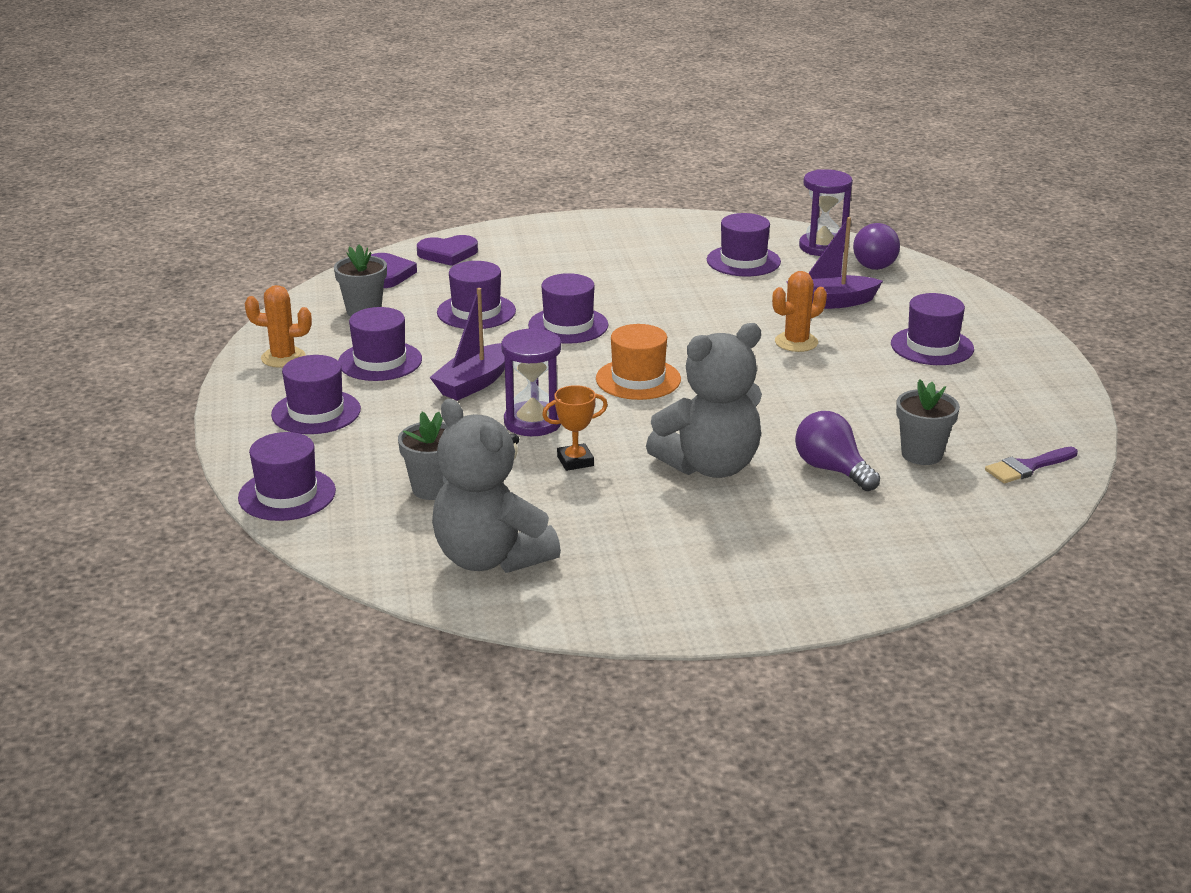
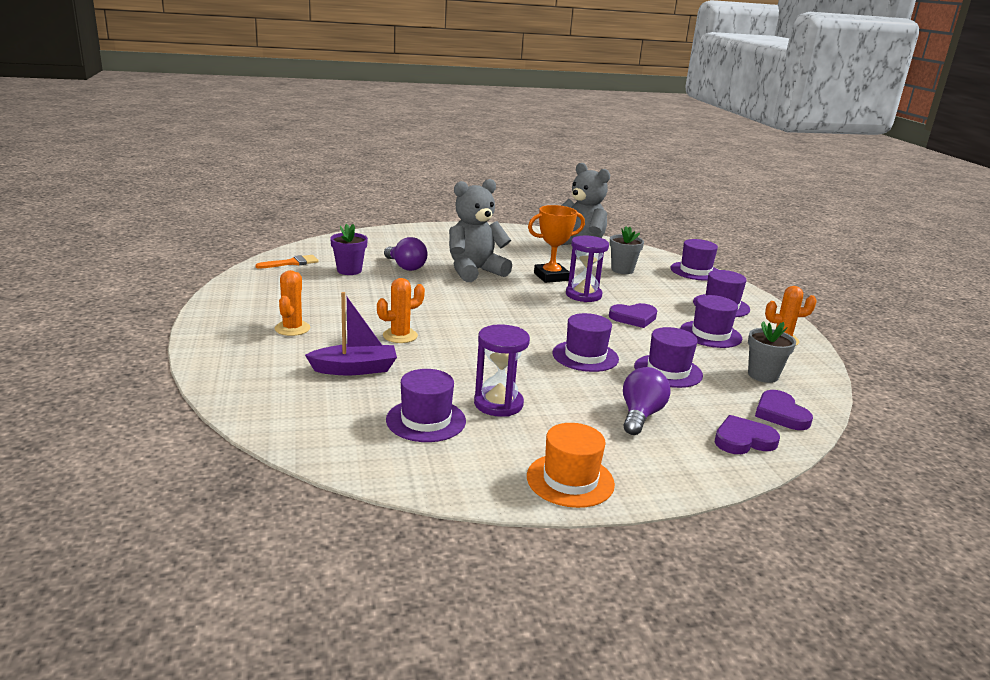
camera: 175 degrees right, 5 degrees down
purple boat [429,288,505,401] -> purple heart [609,303,657,328]
orange trophy [542,385,608,471] -> orange trophy [528,205,585,283], size x1.59
orange hat [596,324,681,400] -> orange hat moved to [527,423,615,508]
purple hourglass [799,169,853,256] -> purple hourglass moved to [474,324,530,417]
purple light bulb [853,223,900,270] -> purple light bulb moved to [623,367,670,435]
purple hat [891,293,974,365] -> orange cactus [275,270,310,336]
grey flower pot [896,379,960,465] -> purple flower pot [330,224,368,275]
purple brush [985,447,1078,483] -> orange brush [255,255,319,269]

